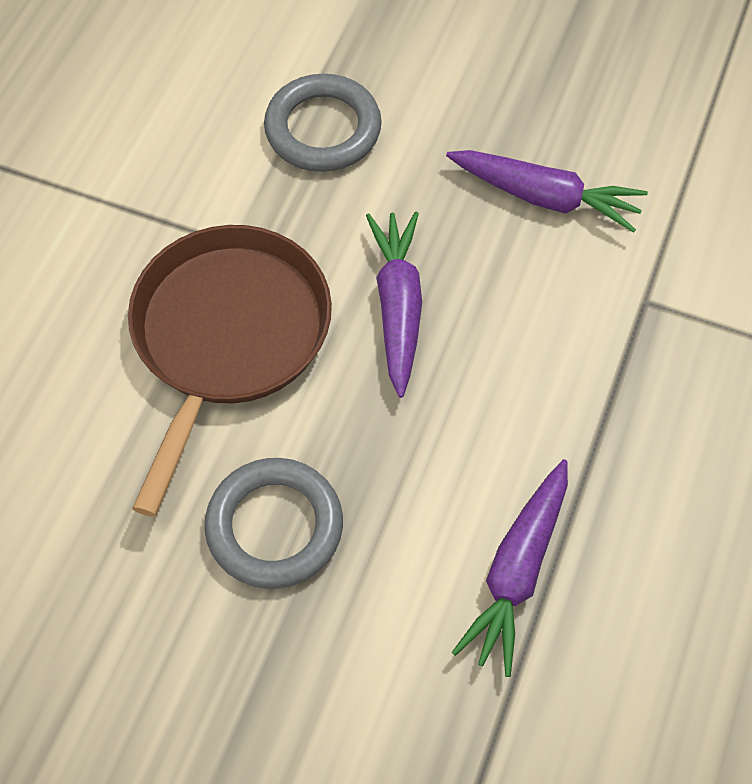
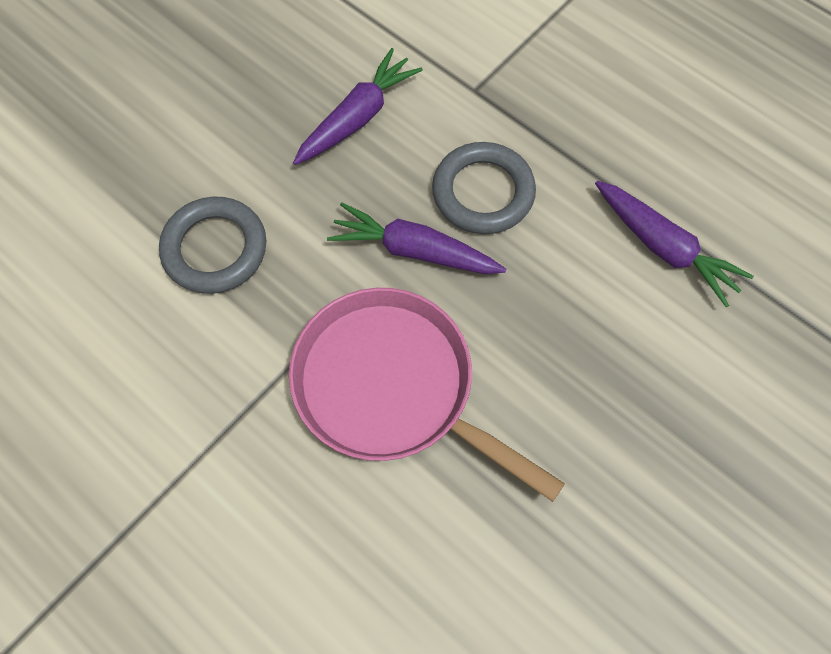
camera: 70 degrees left, 5 degrees up
brown pan [128,225,332,517] -> pink pan [289,288,565,502]
grey ring [204,458,343,589] -> grey ring moved to [432,142,536,234]

